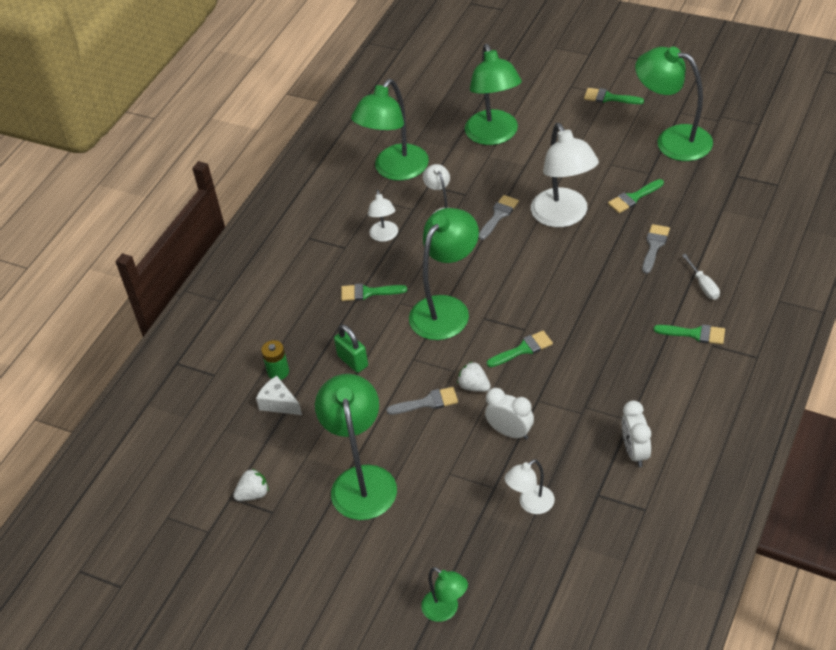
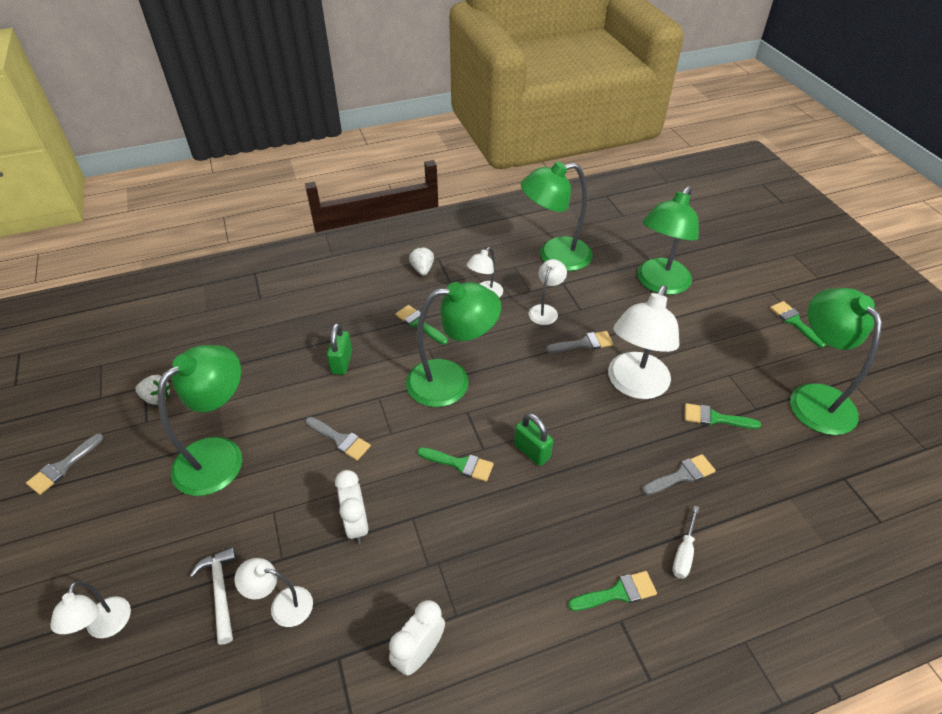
camera: 40 degrees right, 0 degrees up
white cheese [256,376,302,415] -> none
green battery [261,340,289,380] -> none
green lamp [421,567,468,622] -> white lamp [50,581,131,638]
white strawberry [457,362,491,392] -> white strawberry moved to [409,247,434,276]
green brush [654,324,725,344] -> green brush turned 75 degrees counterclockwise [568,571,657,611]
none -> grey brush [26,434,103,495]
none -> white hammer [190,547,237,645]
none -> green padlock [514,413,553,466]

